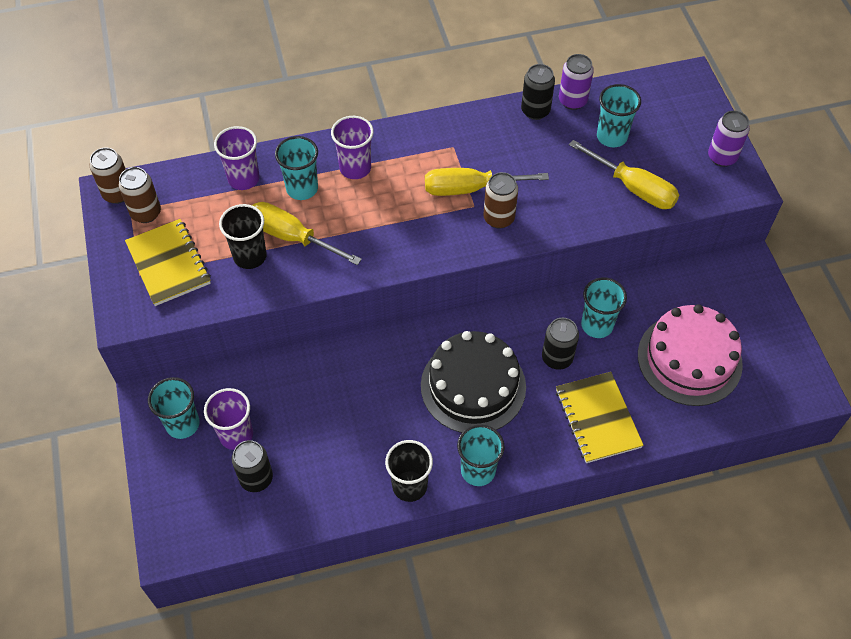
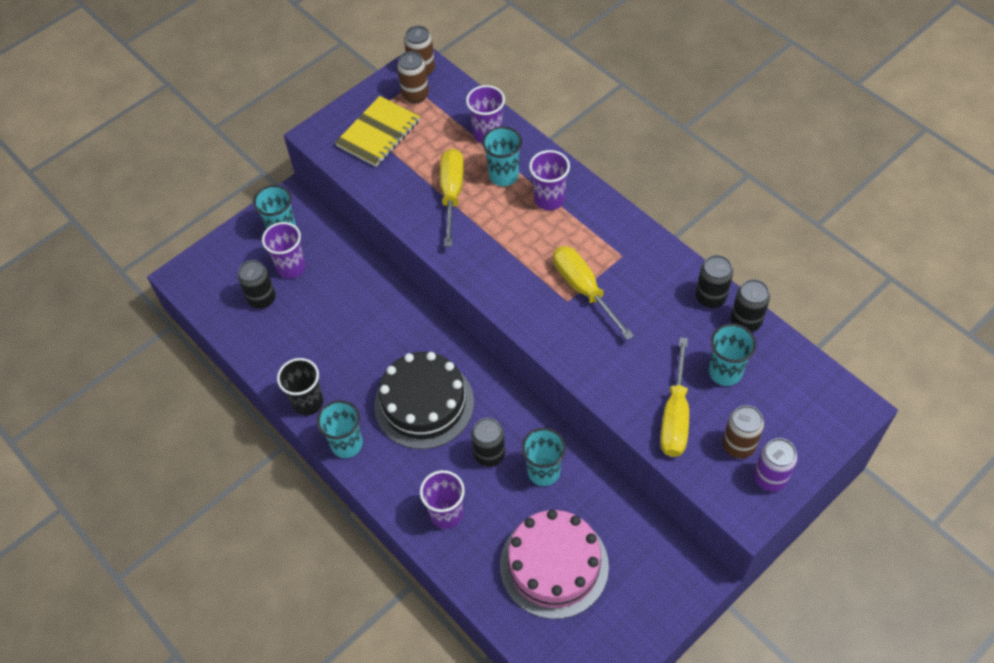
camera: 65 degrees right, 0 degrees up
black cup [219,204,267,269] -> none
brown can [483,172,518,229] -> brown can moved to [722,405,764,458]
yellow notebook [556,372,644,463] -> purple cup [420,470,465,529]
purple can [559,54,594,110] -> black can [731,279,770,332]

